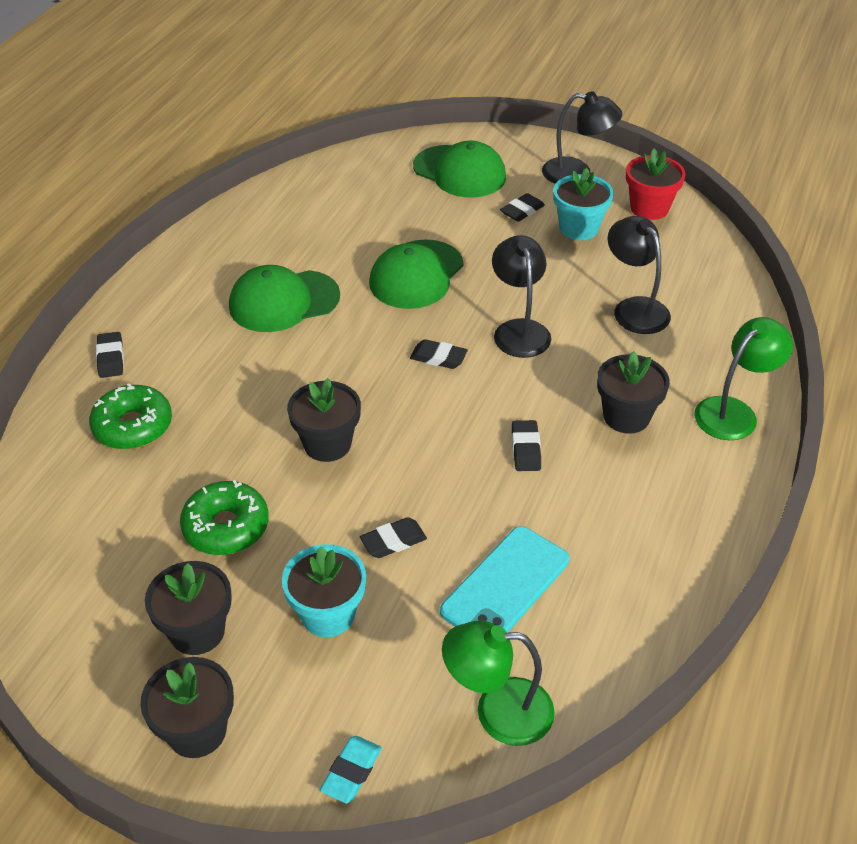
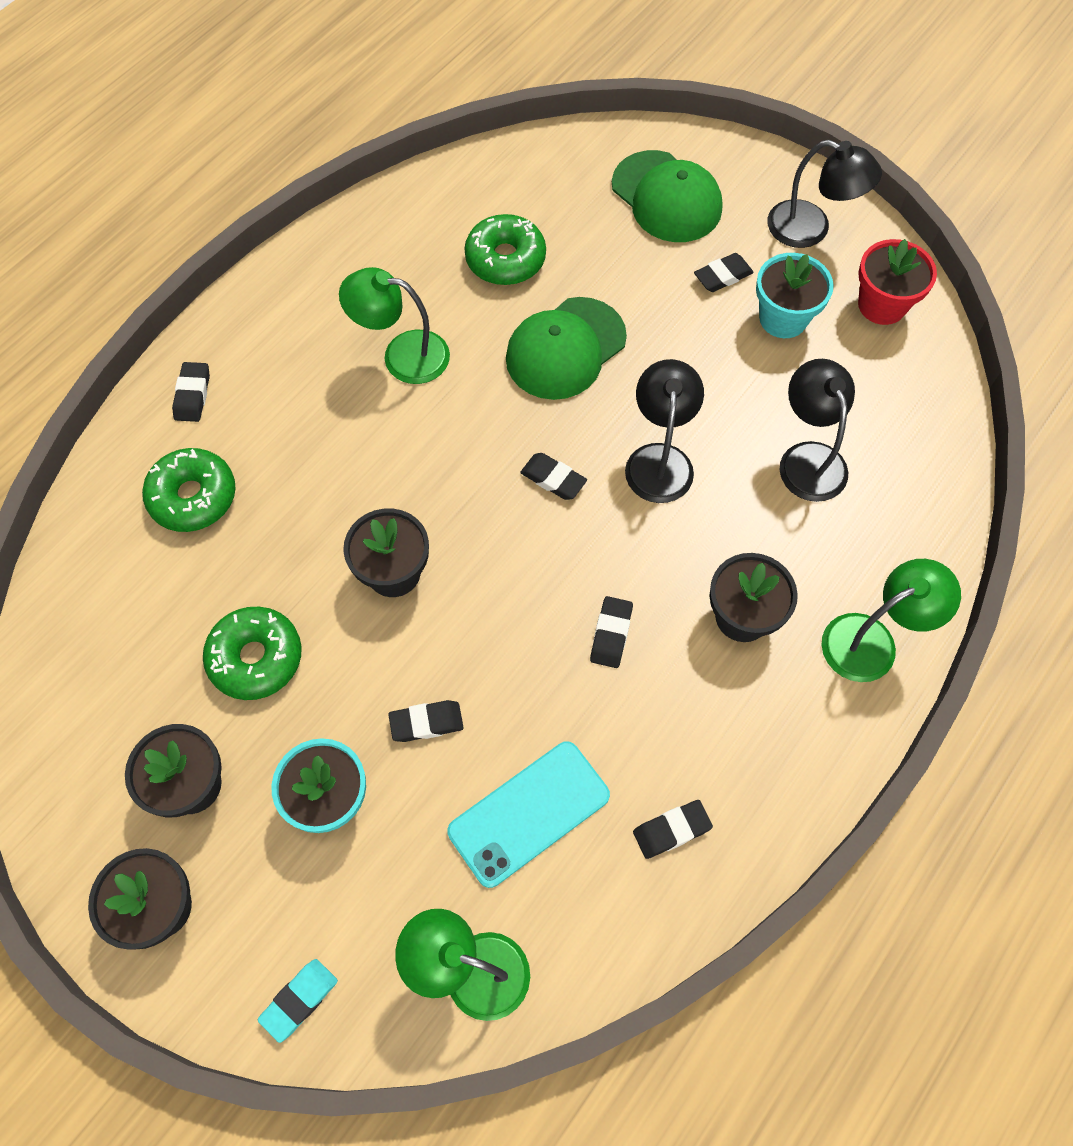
camera: 15 degrees right, 20 degrees up
green cap [229,265,340,332] -> green lamp [339,267,450,384]
none -> green donut [464,214,546,285]
none -> black eraser [633,800,713,859]

